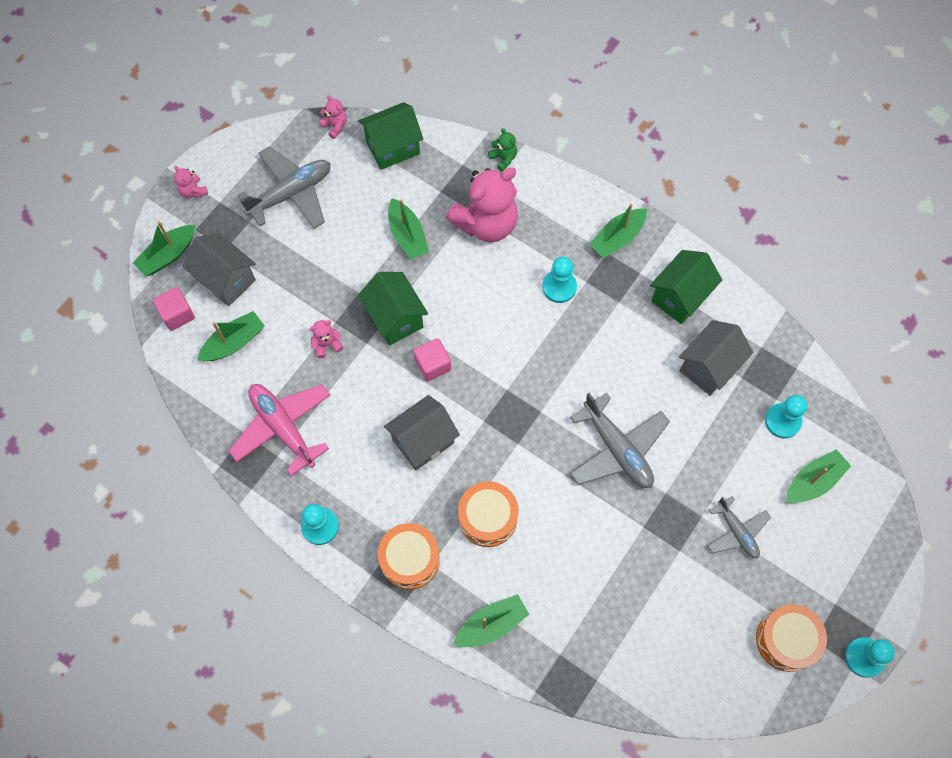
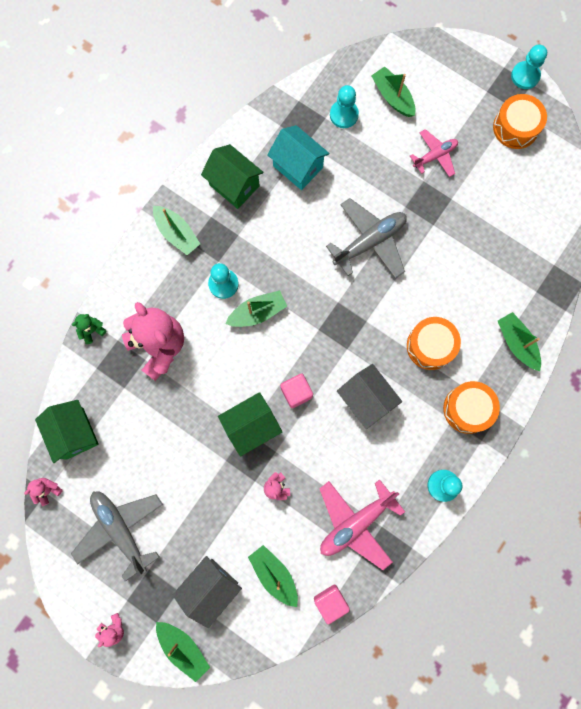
camera: 90 degrees left, 10 degrees up
pink cube [153,287,195,331] -> pink cube moved to [314,585,350,624]
green boat [388,198,429,259] -> green boat moved to [225,290,287,327]
grey house [679,320,753,396] -> turquoise house [267,125,330,190]
grey plane [708,496,771,558] -> pink plane [410,129,458,177]

